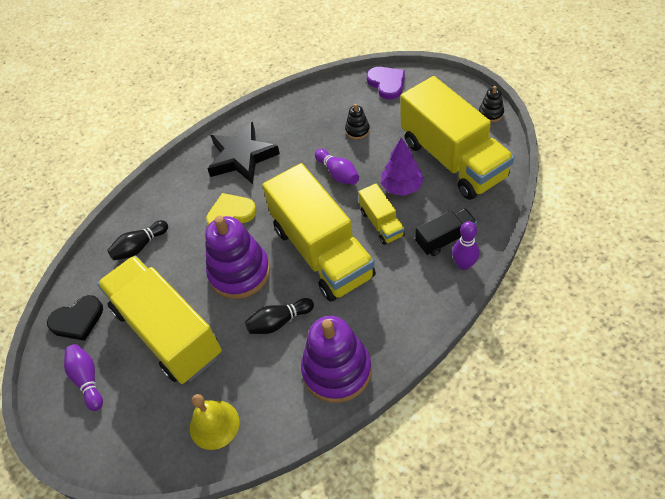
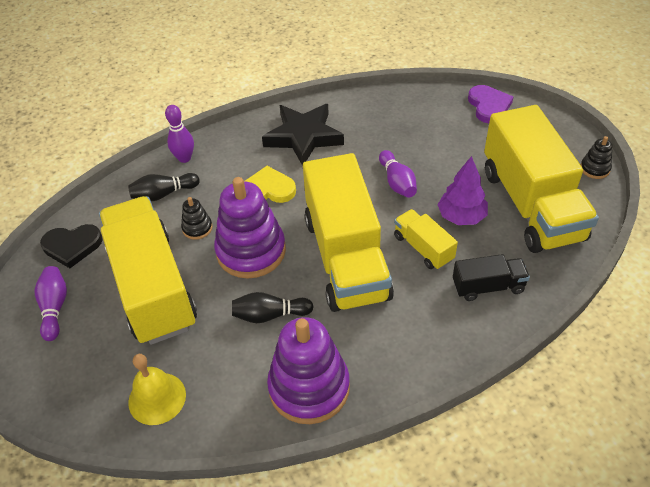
camera: 15 degrees right, 5 degrees down
black stacking toy [345,104,370,139] -> black stacking toy moved to [181,197,213,240]
yellow truck [358,184,405,245] -> yellow truck turned 150 degrees clockwise [394,209,458,270]
purple bowling pin [452,221,479,270] -> purple bowling pin moved to [165,105,194,163]

